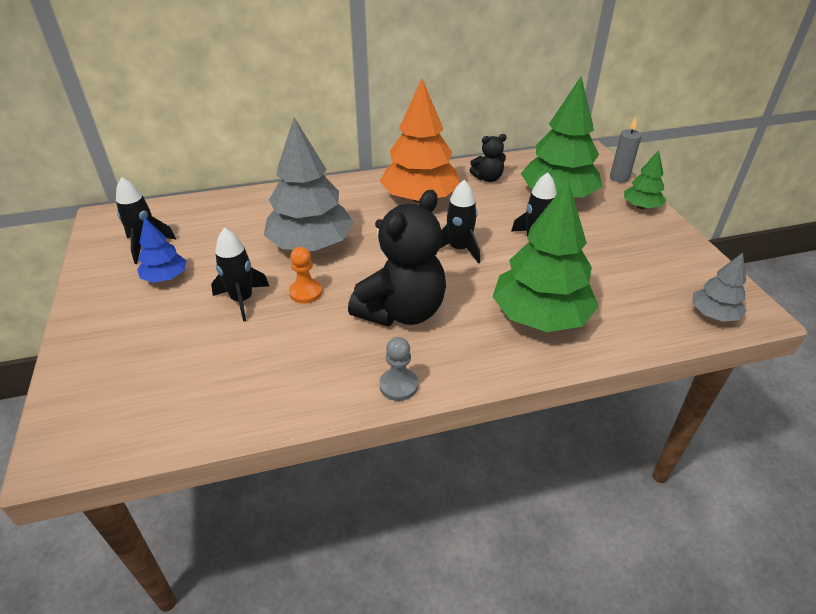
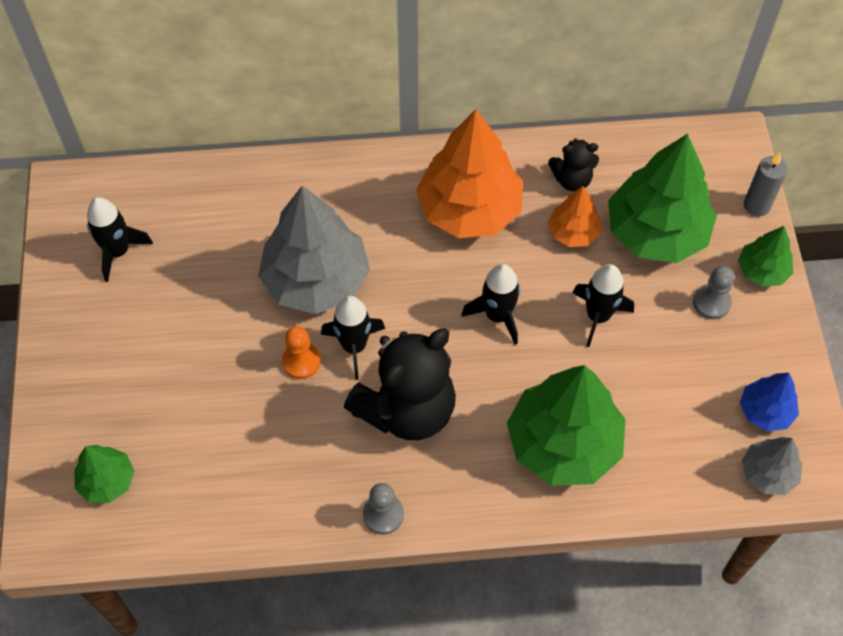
camera: 10 degrees right, 20 degrees up
blue tree [137,217,187,283] -> blue tree moved to [740,373,799,431]
black rocket [211,228,269,322] -> black rocket moved to [321,296,385,380]
none -> green tree [75,445,134,503]
none -> orange tree [548,186,601,247]
none -> grey pawn [693,266,734,319]

